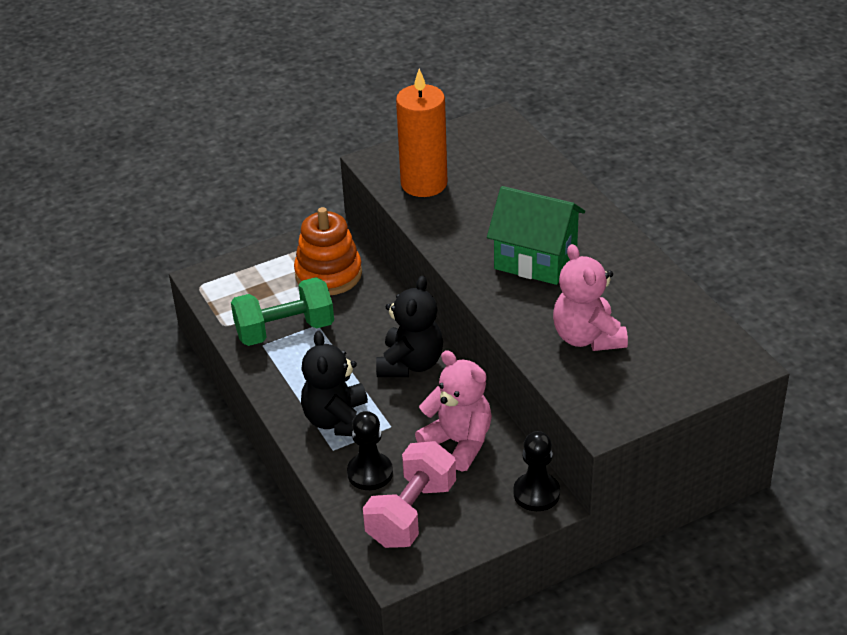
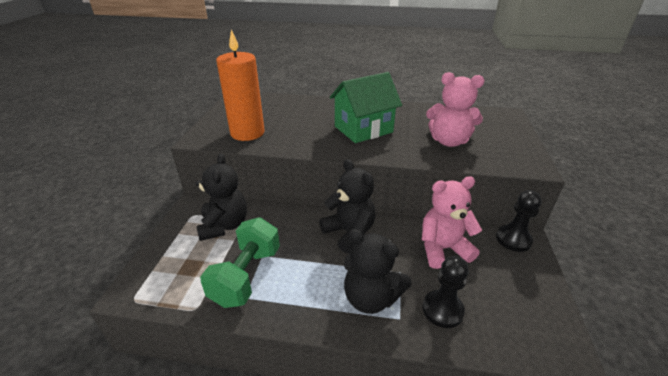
camera: 55 degrees left, 5 degrees down
orange stacking toy [294,207,362,295] -> black teddy bear [195,153,247,241]
pink dumbbell [363,441,456,548] -> none

